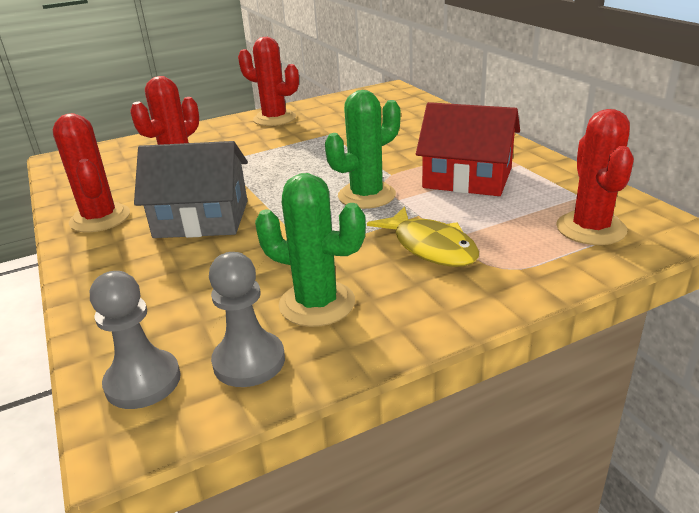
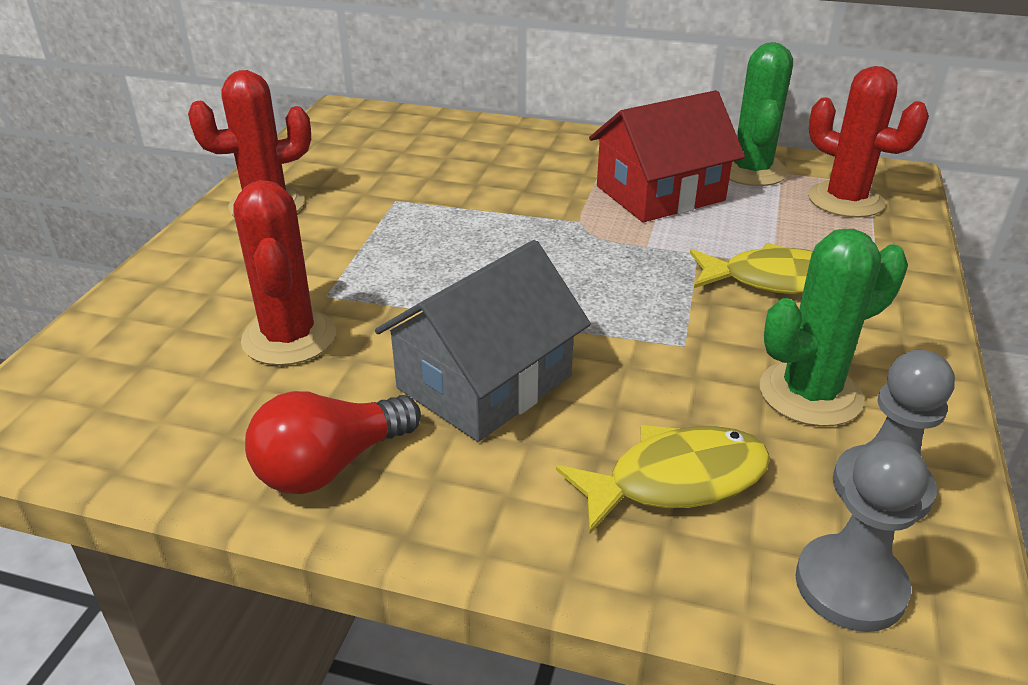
camera: 50 degrees left, 5 degrees up
red cactus [53,113,130,233] -> red light bulb [245,391,421,494]
green cactus [325,90,400,209] -> green cactus moved to [729,42,793,186]
none -> yellow fish [556,425,770,535]

